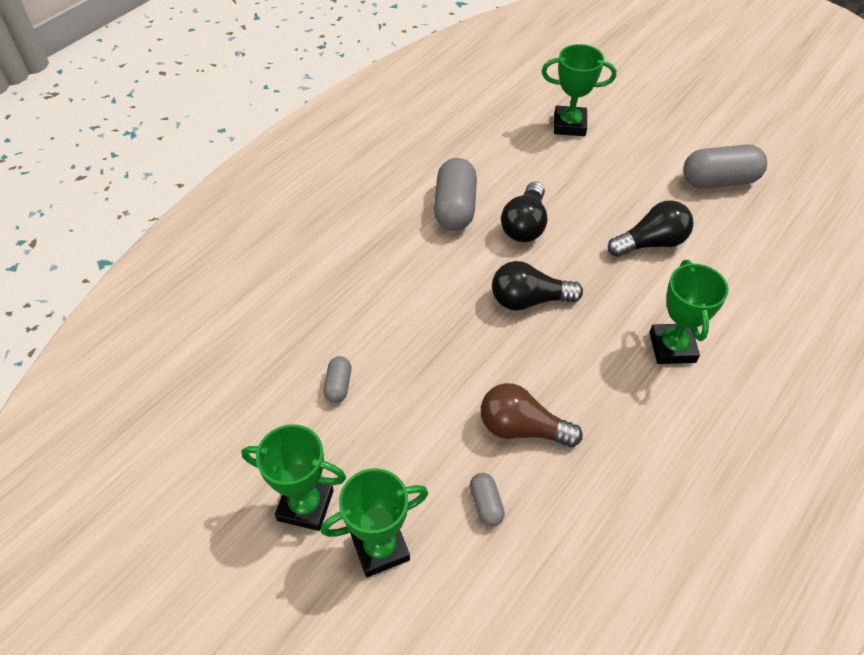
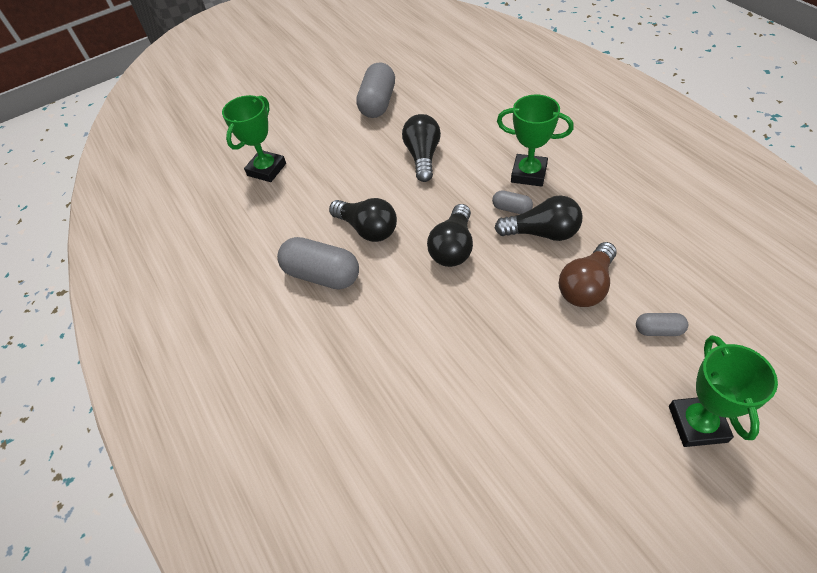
camera: 65 degrees left, 0 degrees up
green trophy [241,424,346,531] -> none
grey capsule [324,356,351,403] -> grey capsule moved to [492,190,533,214]
none -> black light bulb [495,195,582,241]

